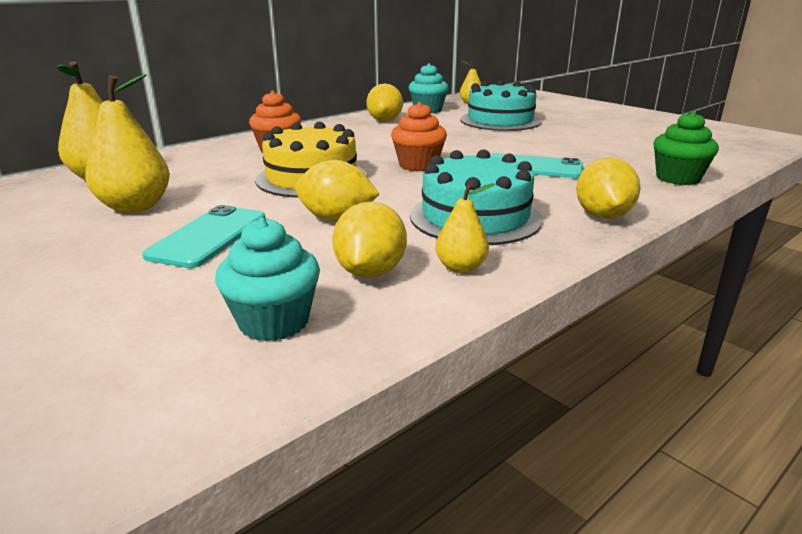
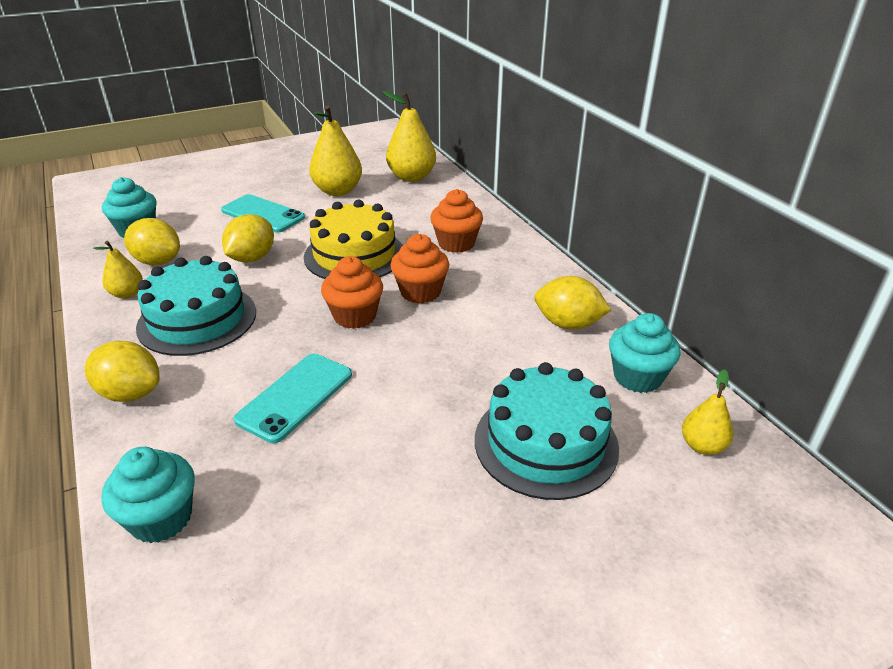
camera: 105 degrees right, 10 degrees up
green cupcake [654,111,719,185] -> turquoise cupcake [101,447,195,543]
none -> orange cupcake [390,234,449,304]

